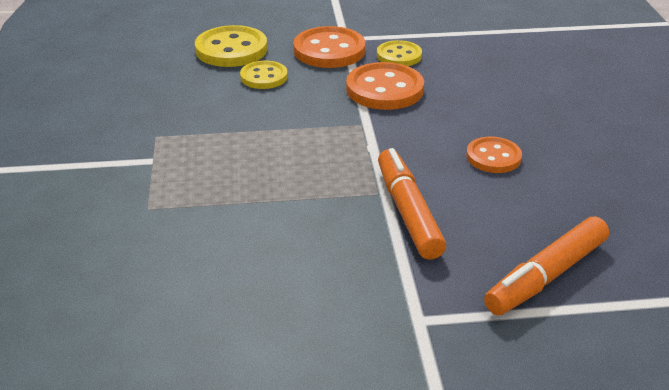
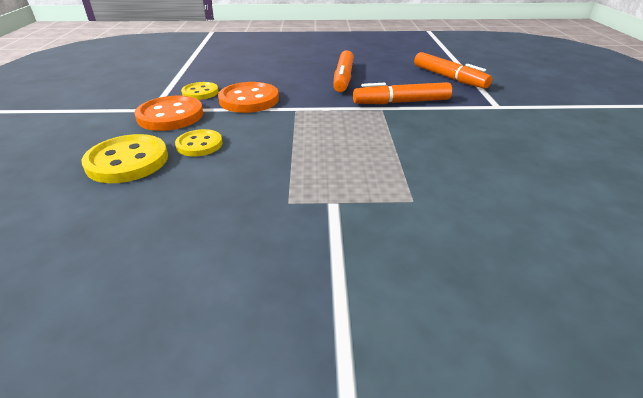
camera: 85 degrees left, 0 degrees up
orange button [466,137,522,173] -> orange marker [333,50,354,92]

